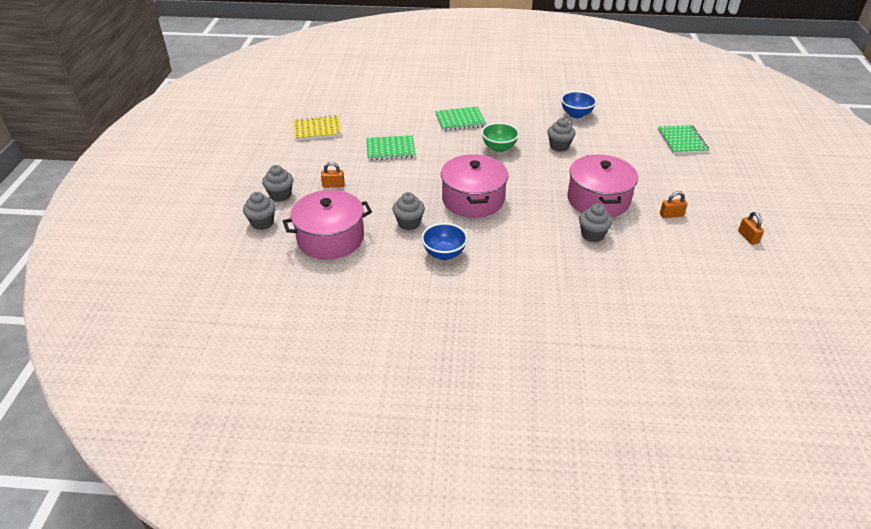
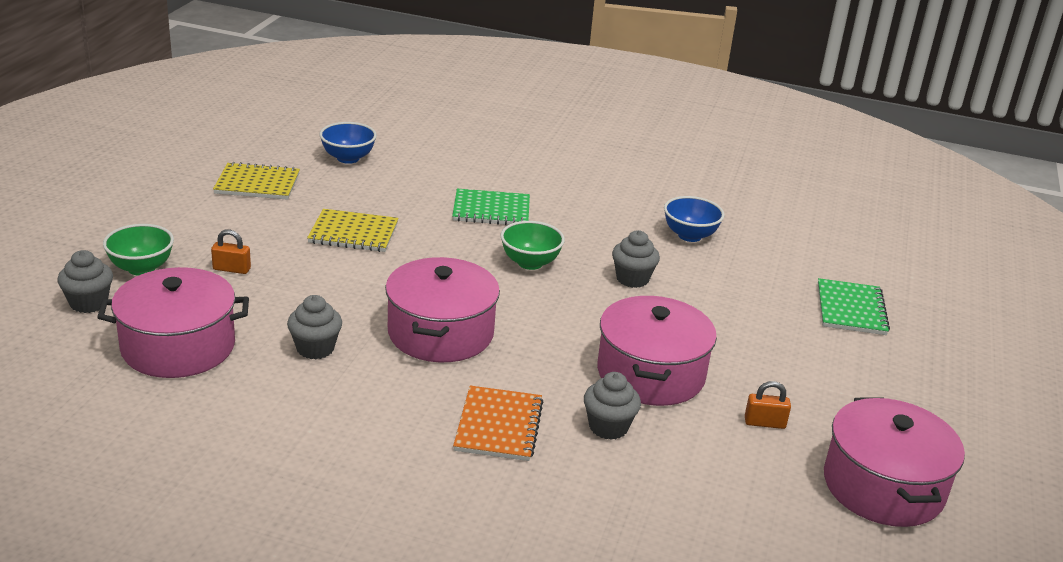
camera: 10 degrees right, 10 degrees down
grey cupcake [262,165,293,202] -> green bowl [103,224,174,276]
green notebook [366,135,416,160] -> yellow notebook [307,209,399,252]
blue bowl [421,223,468,260] -> blue bowl moved to [319,122,377,164]
orange padlock [738,212,764,245] -> pink pot [824,397,965,527]
none -> orange notebook [453,386,544,461]

